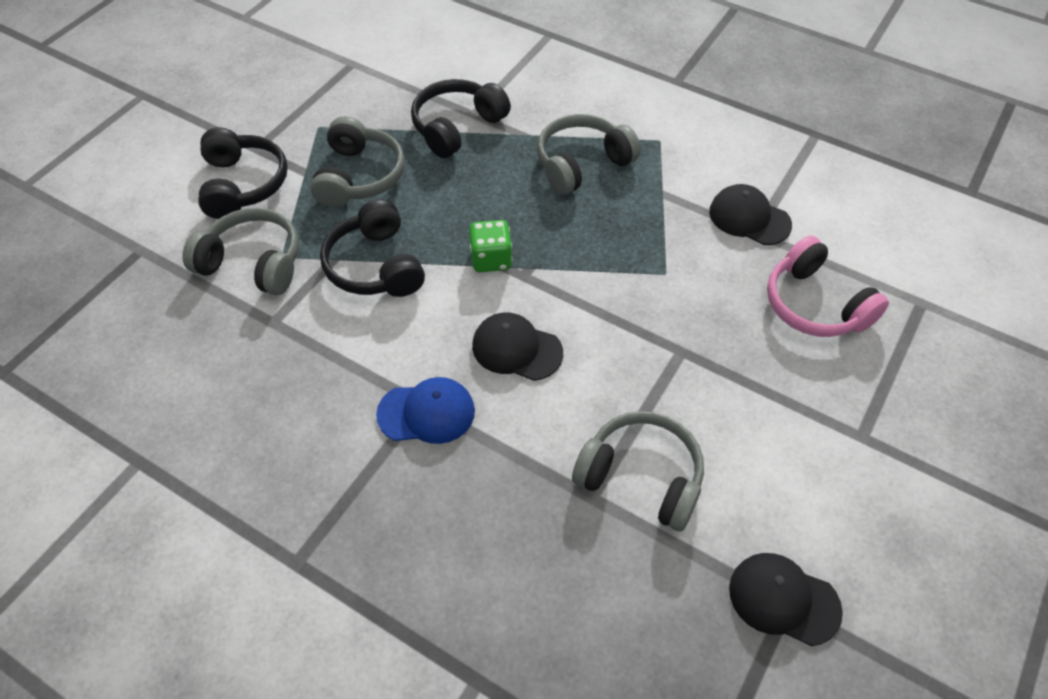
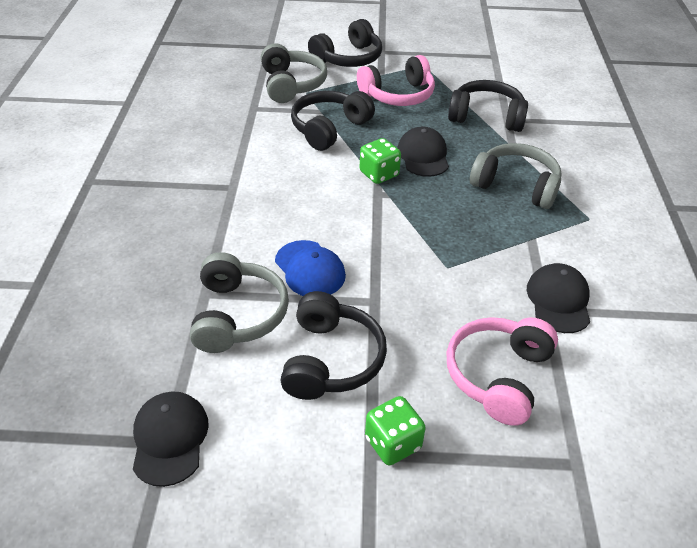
camera: 60 degrees right, 10 degrees down
grey headphones [310,116,405,207] -> pink headphones [357,55,435,106]
blue cap [376,377,475,444] -> blue cap moved to [275,240,346,296]
black cap [472,313,563,381] -> black cap moved to [397,127,449,177]
none -> black headphones [281,291,387,400]
none -> green dice [365,396,426,466]

